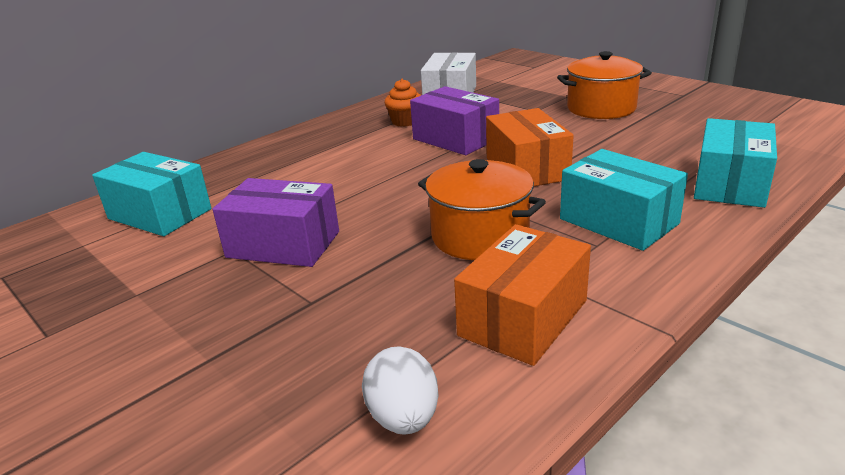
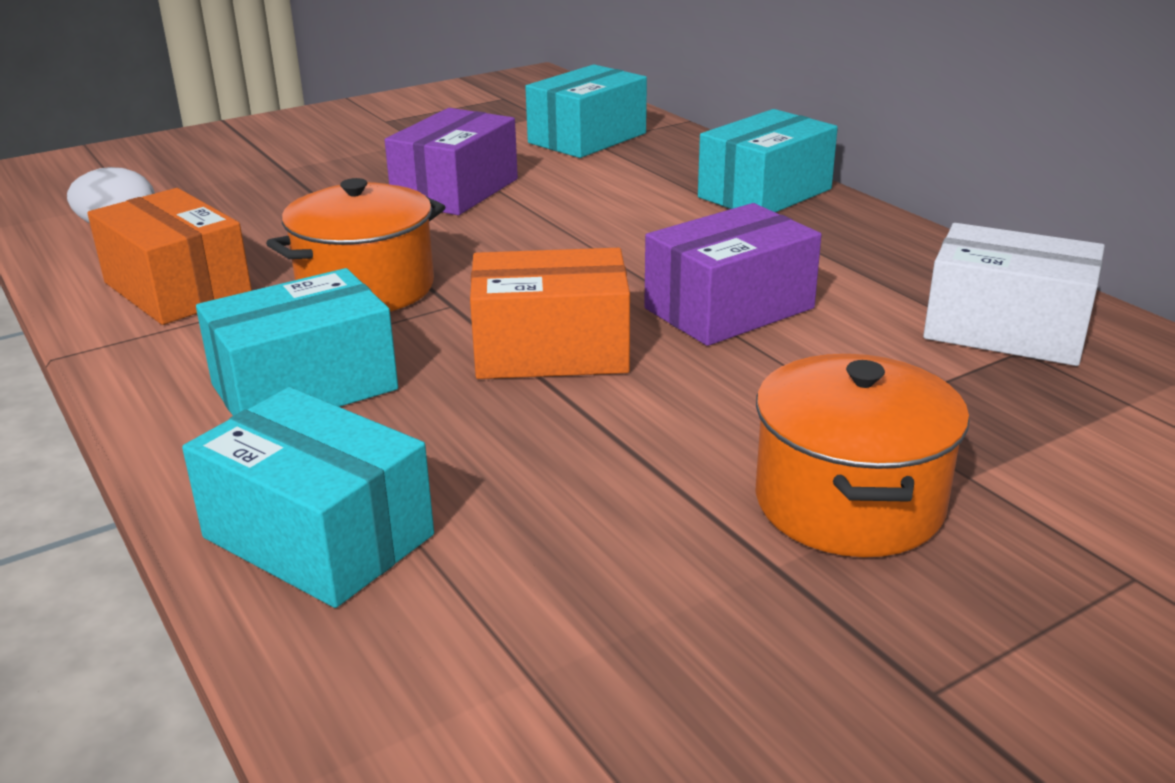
camera: 100 degrees right, 0 degrees up
orange cupcake [384,79,421,127] -> none
none -> turquoise box [698,109,838,212]

